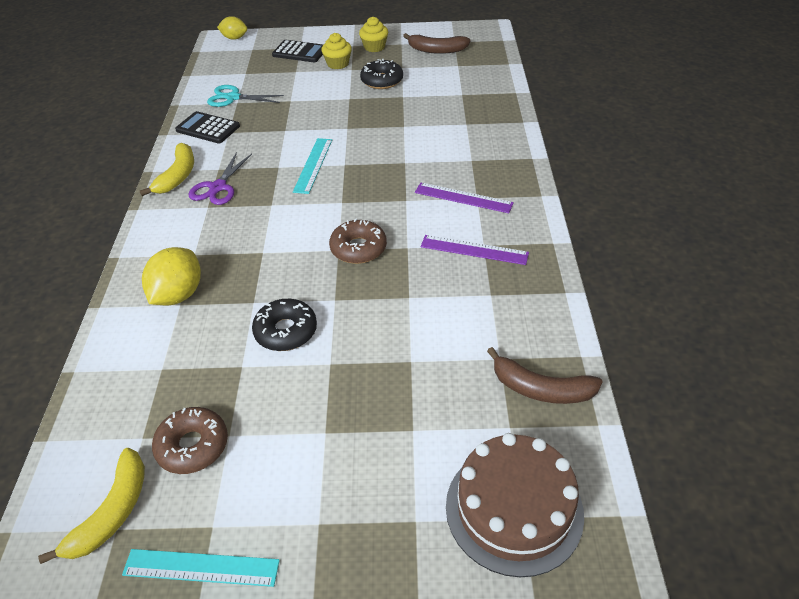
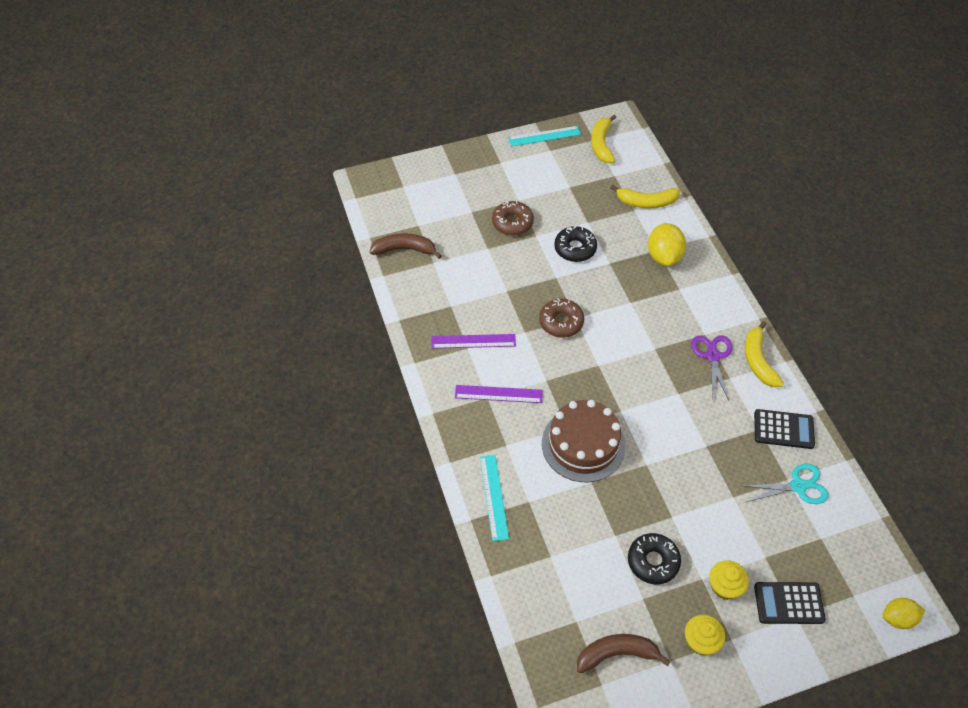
camera: 160 degrees right, 10 degrees up
brown donut [152,407,228,474] -> brown donut moved to [492,201,534,236]
turquoise ruler [293,138,332,194] -> turquoise ruler moved to [480,455,509,541]
brown cake [446,433,584,577] -> brown cake moved to [542,400,625,482]
none -> yellow banana [610,185,680,208]

